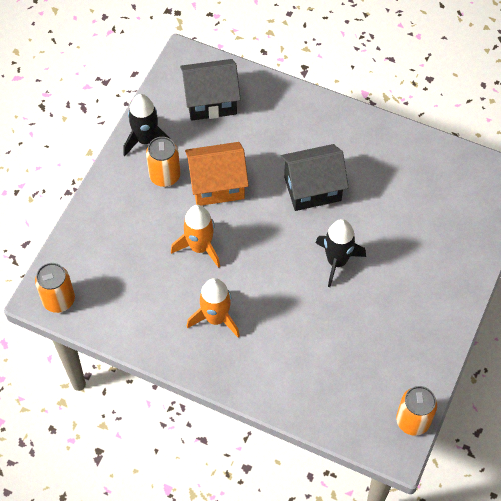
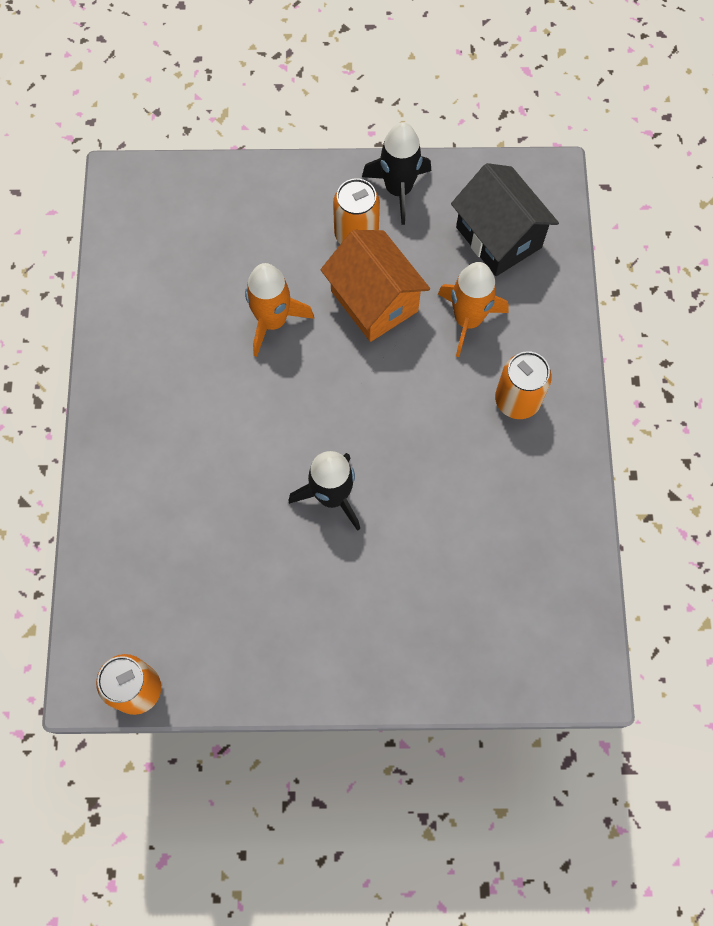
camera: 65 degrees right, 10 degrees up
orange can [35,263,75,313] -> orange can moved to [495,351,552,419]
orange rocket [187,278,240,338] -> orange rocket moved to [438,262,508,357]
black house [281,144,349,211] -> none

